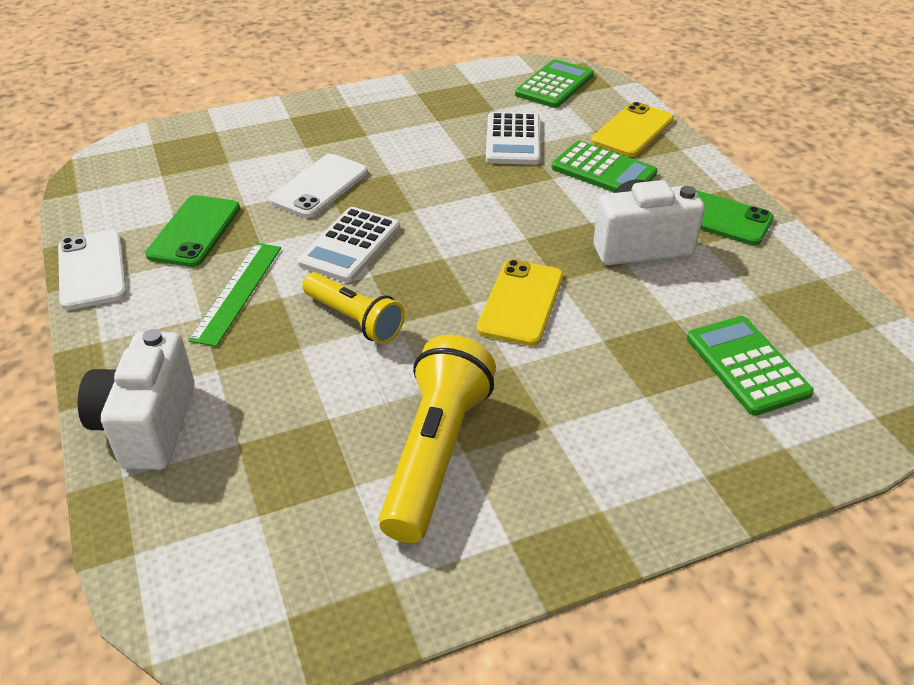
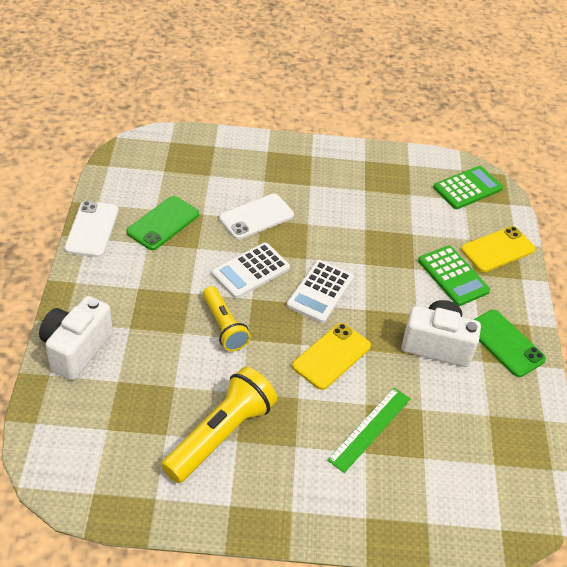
camera: 20 degrees right, 5 degrees up
green ruler [188,243,281,347] -> green ruler moved to [327,388,410,473]
white calculator [486,112,541,165] -> white calculator moved to [287,260,354,323]
green calculator [687,316,814,416] -> none

